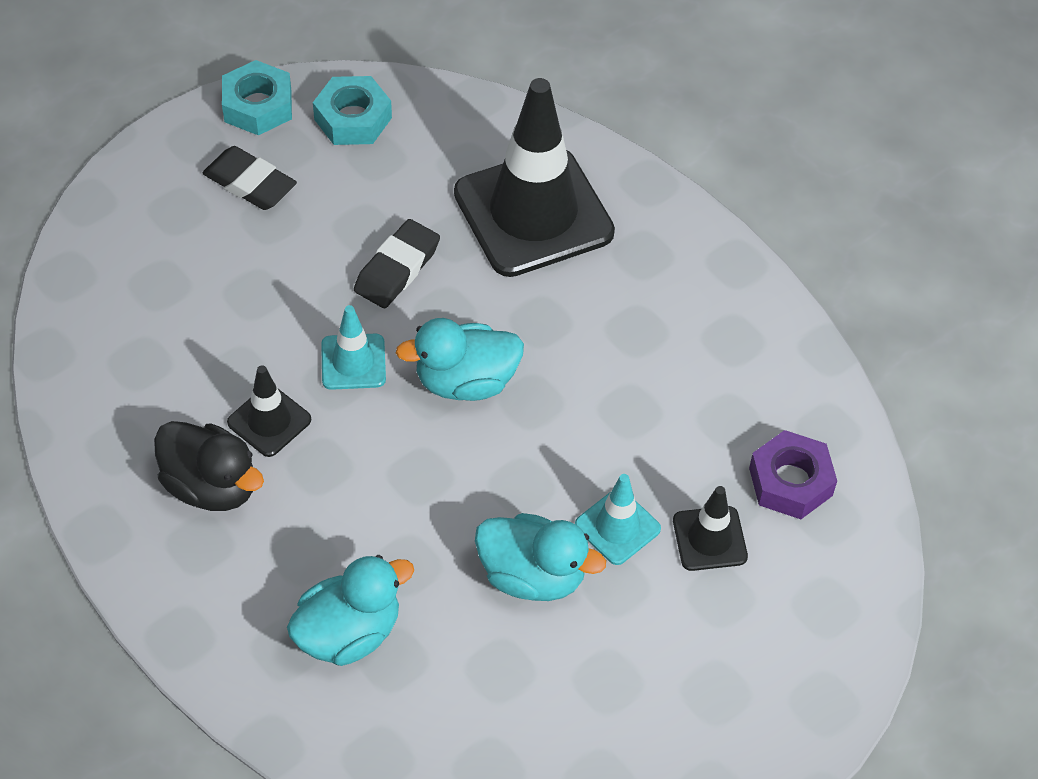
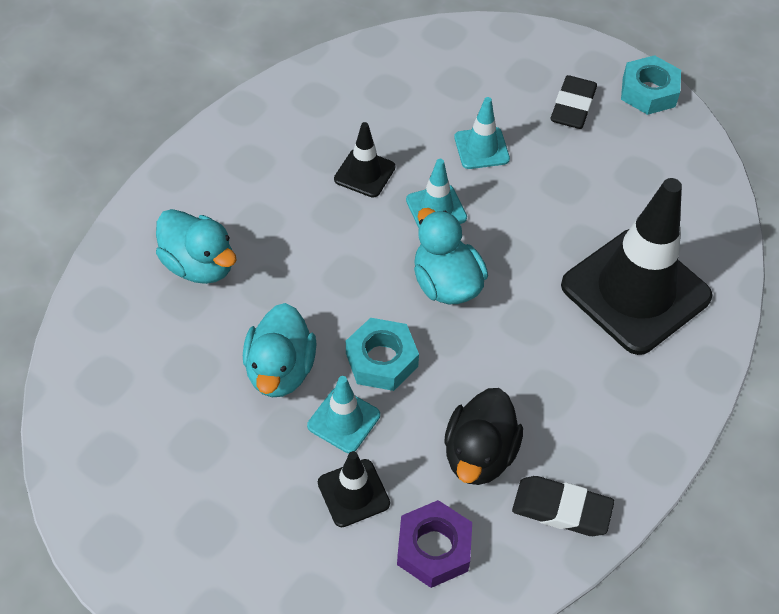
camera: 75 degrees right, 0 degrees up
black duck [154,421,264,511] -> black duck moved to [444,388,523,485]
turquoise nut [313,76,392,145] -> turquoise nut moved to [346,318,419,391]
black eraser [354,219,440,308] -> black eraser moved to [512,476,614,536]
none -> turquoise traffic cone [454,97,510,169]

